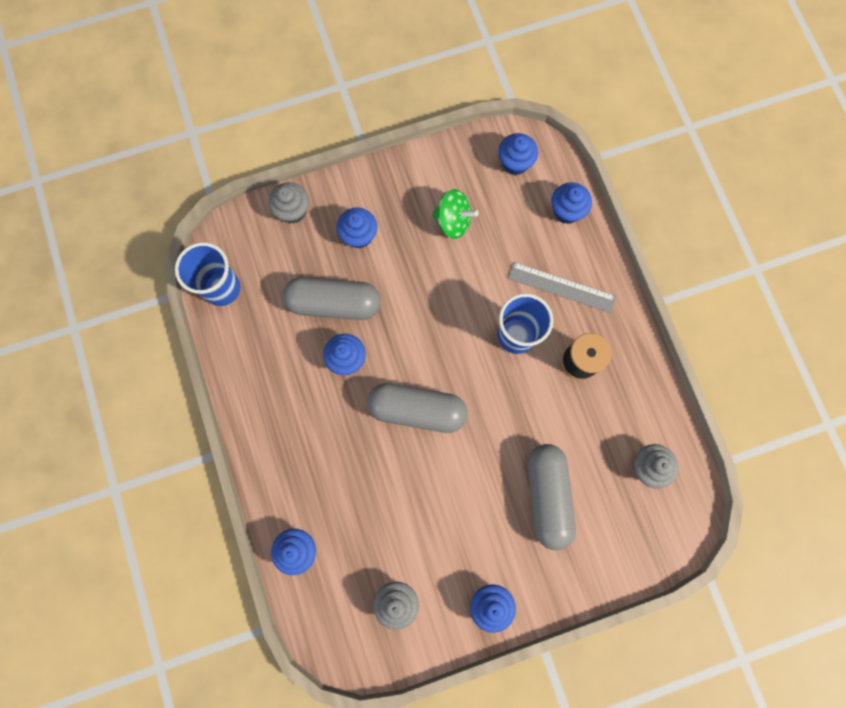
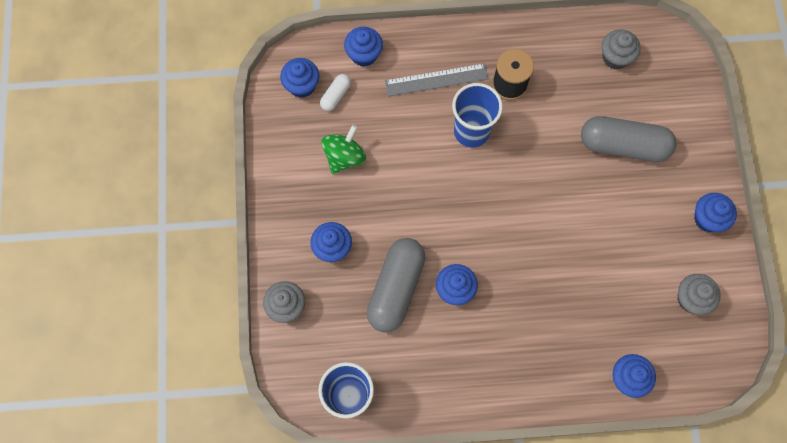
camera: 75 degrees left, 5 degrees down
grey capsule [367,383,468,433] -> none
grey ruler [508,262,616,313] -> grey ruler turned 45 degrees clockwise [385,63,488,96]
none -> white capsule [320,74,351,111]

